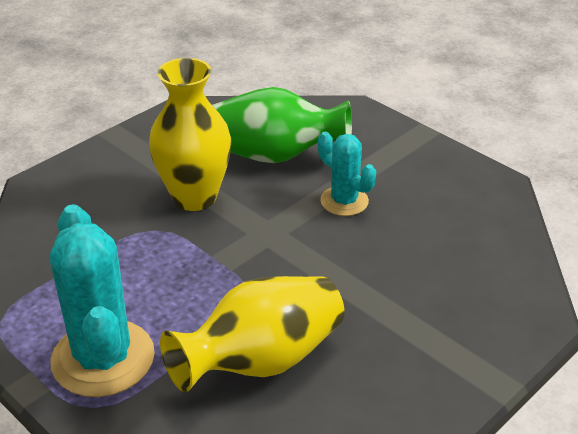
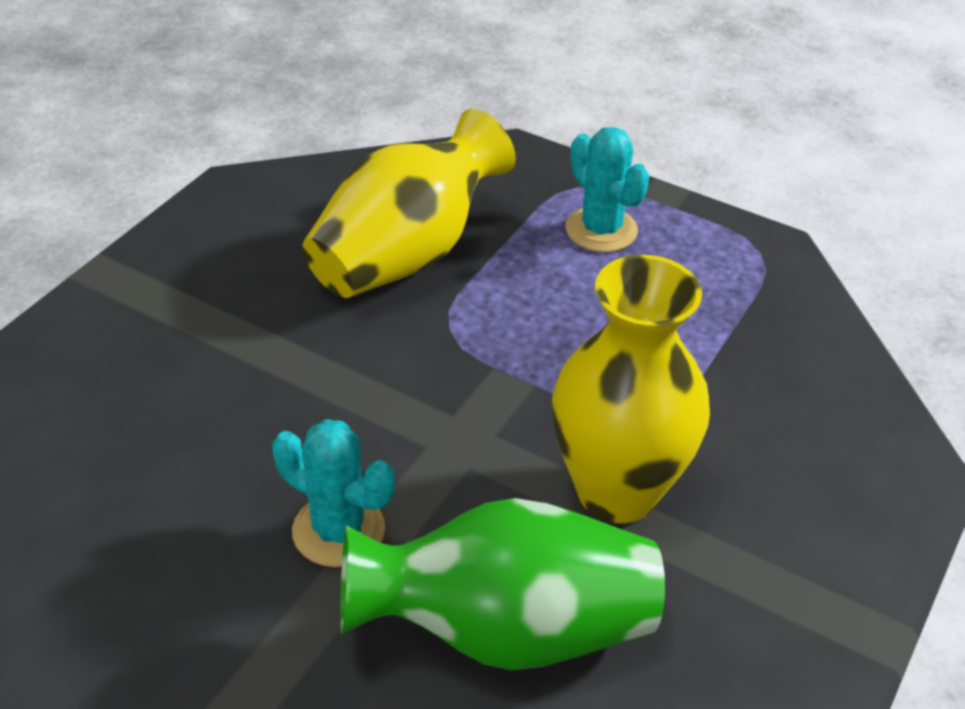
camera: 165 degrees right, 5 degrees up
turquoise cactus [50,204,155,397] -> turquoise cactus [565,127,649,252], size x0.57

